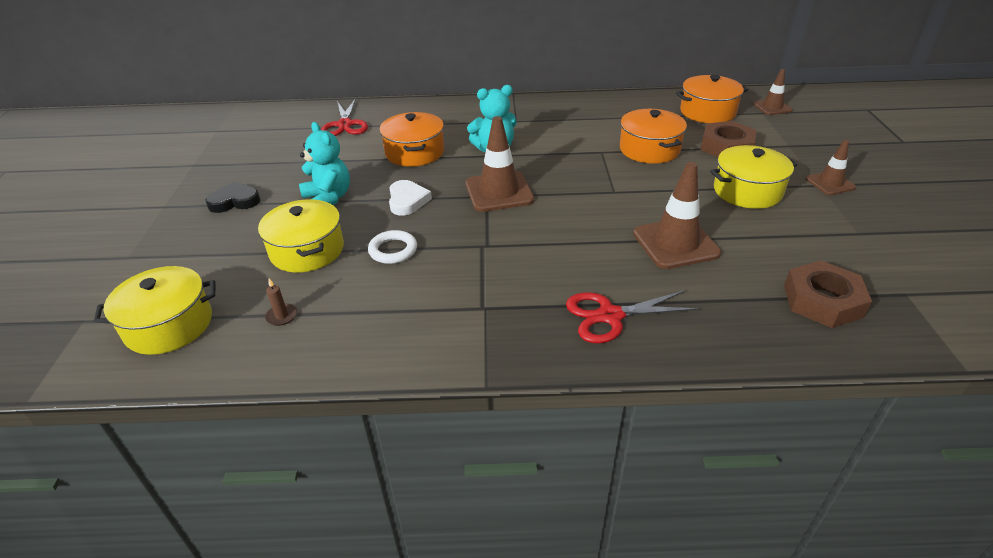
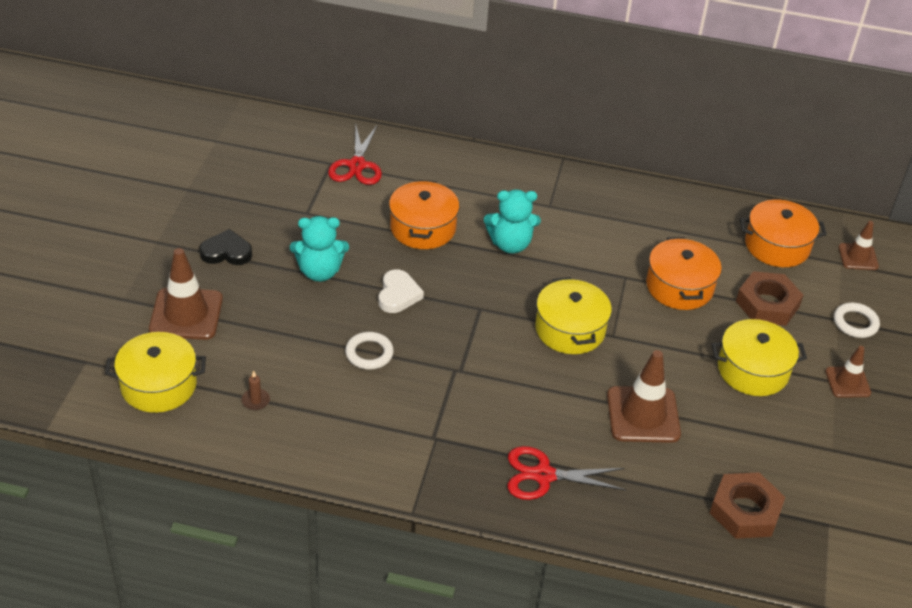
camera: 10 degrees right, 5 degrees up
yellow pot [258,199,344,272] -> yellow pot moved to [535,277,612,354]
turquoise teddy bear [299,122,350,205] -> turquoise teddy bear turned 105 degrees clockwise [290,216,349,282]
brown traffic cone [465,116,534,212] -> brown traffic cone moved to [149,248,223,340]
none -> white ring [834,303,880,338]

